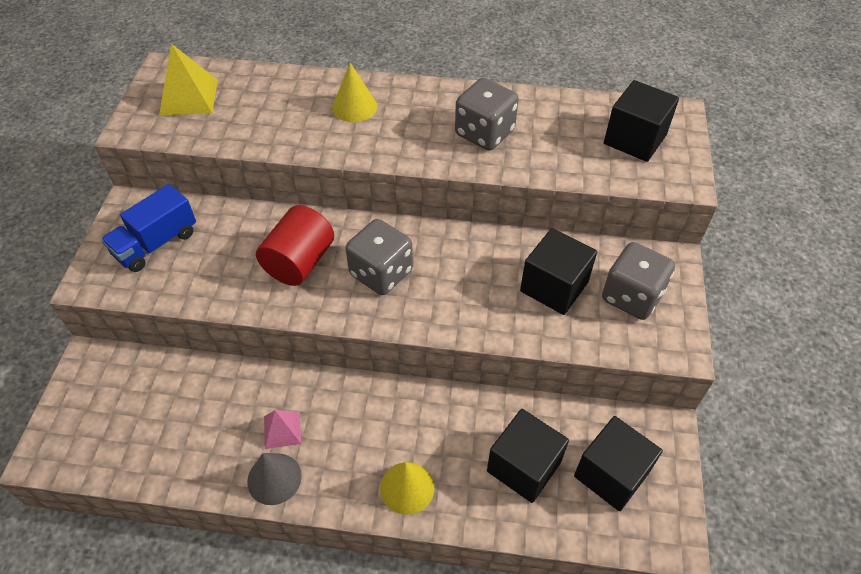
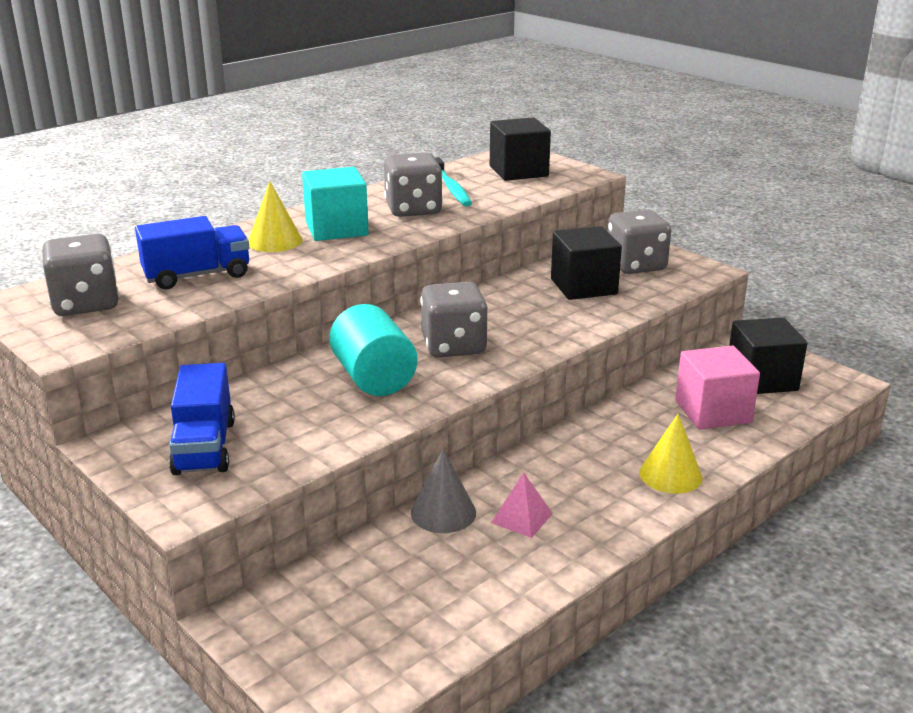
camera: 50 degrees left, 25 degrees down
yellow pyramid [159,44,218,116] -> grey dice [42,234,119,316]
grey cone [247,453,302,505] -> grey cone moved to [411,449,476,533]
red cylinder [256,205,334,286] -> turquoise cylinder [329,304,417,396]
black cube [487,409,569,503] -> pink cube [675,345,760,429]
none -> blue truck [135,216,249,289]
none -> turquoise cube [302,167,369,241]
none -> turquoise toothbrush [435,157,472,207]

